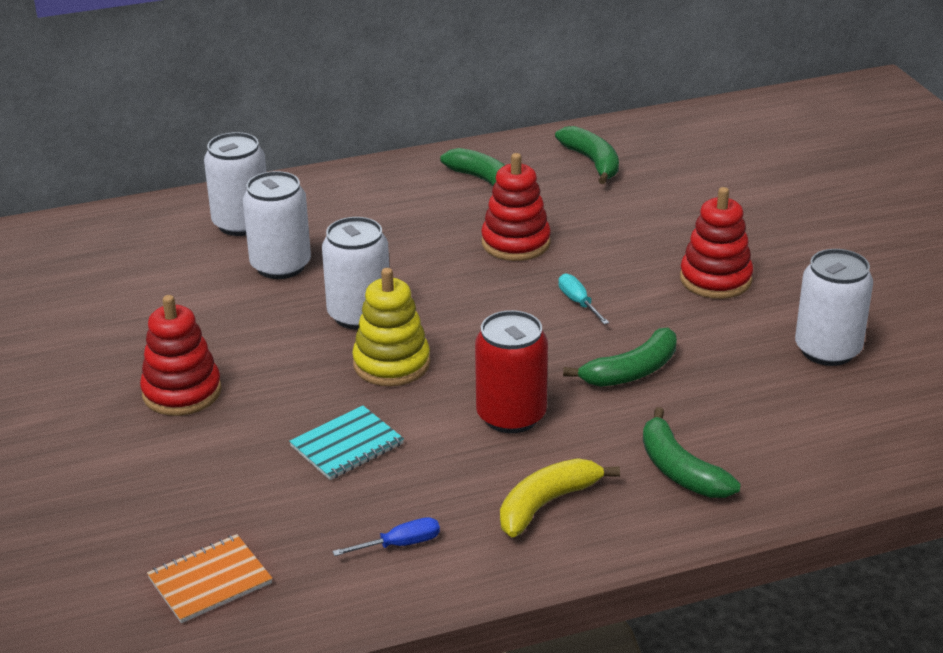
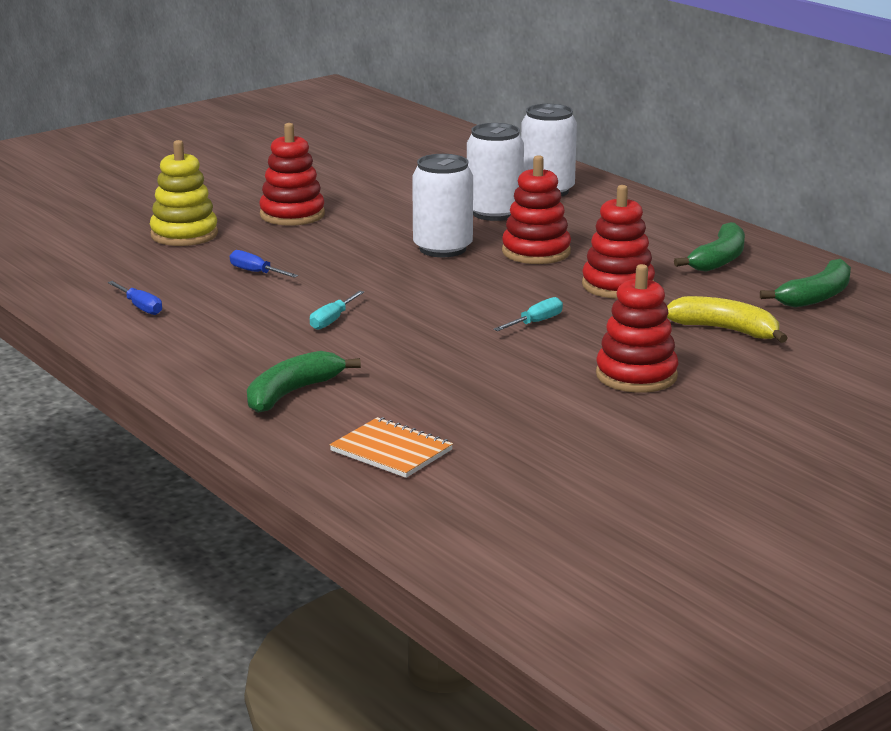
camera: 70 degrees right, 10 degrees down
orange notebook [147,534,273,623] -> orange notebook moved to [330,417,453,478]
turquoise notebook [289,405,404,480] -> blue screwdriver [230,250,298,278]
yellow stacking toy [352,268,430,386] -> yellow stacking toy moved to [150,140,218,246]
red can [475,310,548,433] -> turquoise screwdriver [310,291,364,330]
yellow banana [500,459,620,537] -> yellow banana moved to [667,296,788,343]
green banana [563,328,677,387] -> none
white can [795,249,873,366] -> none
none -> red stacking toy [502,155,571,264]

